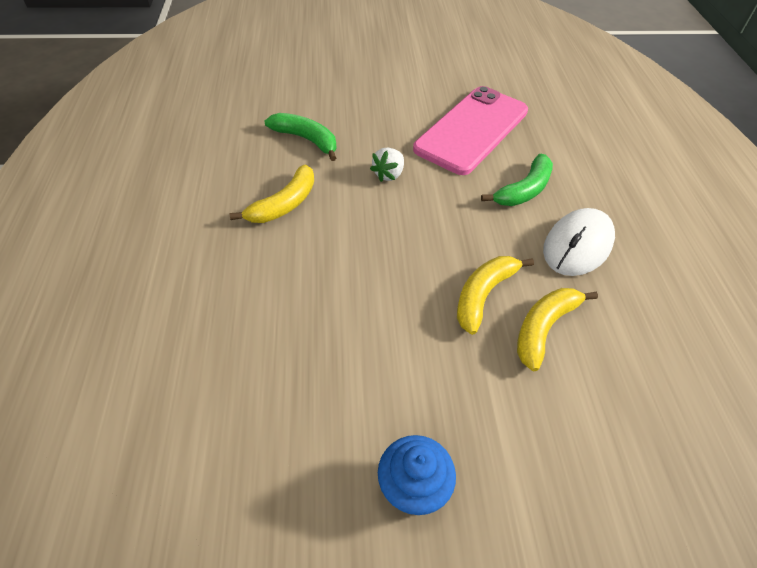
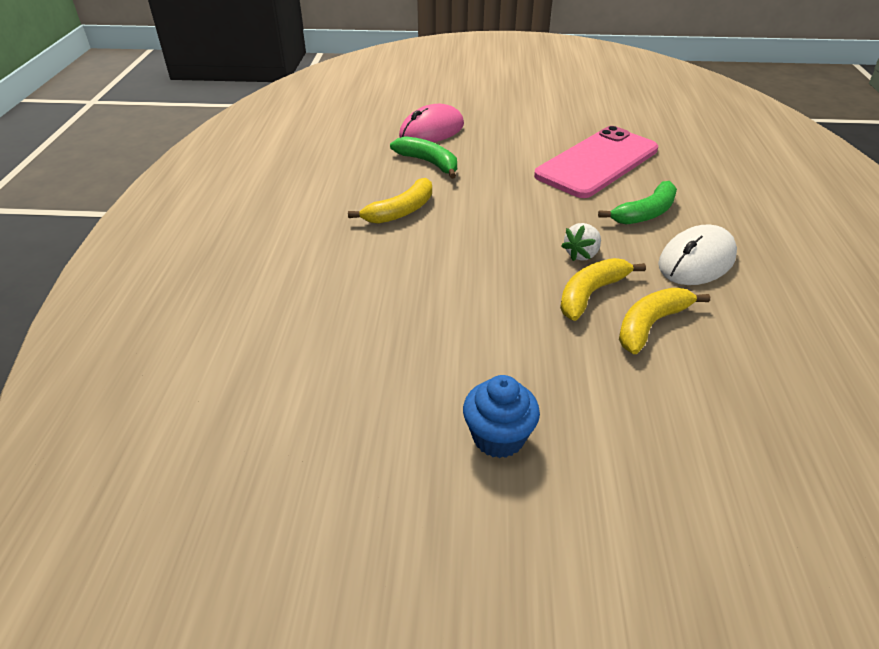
camera: 10 degrees right, 10 degrees down
white strawberry [370,148,404,182] -> white strawberry moved to [561,223,601,261]
none -> pink mouse [399,104,464,143]

